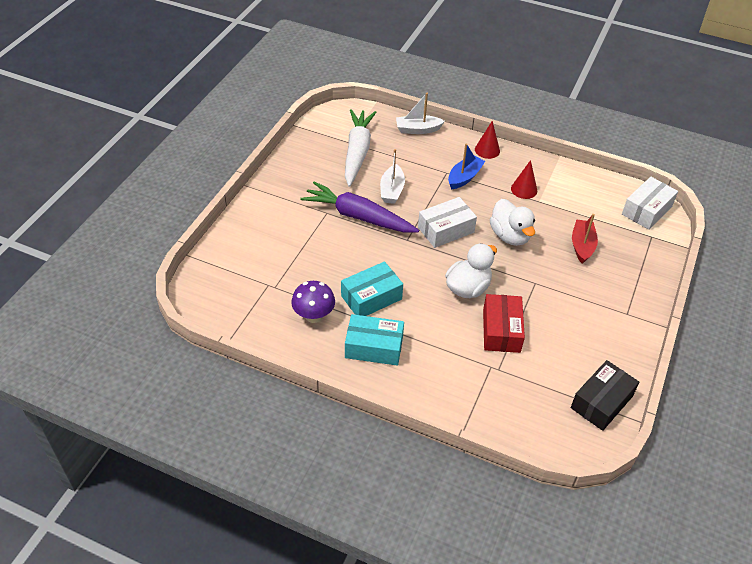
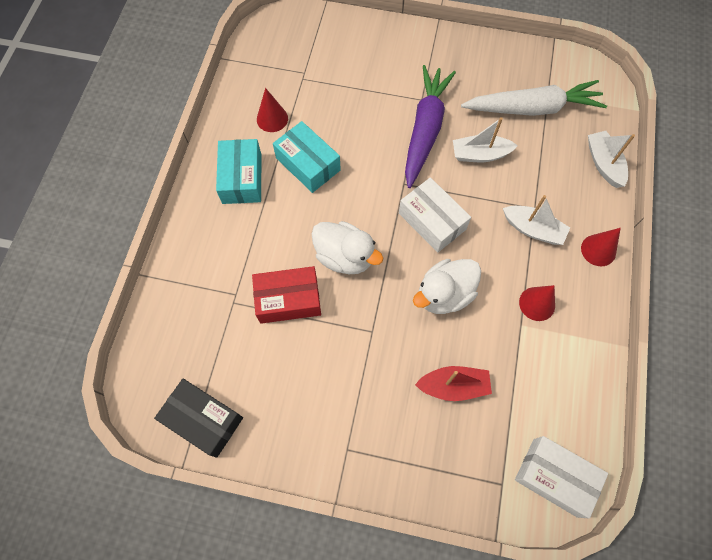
camera: 80 degrees right, 20 degrees up
purple mushroom [291,281,335,323] -> red cone [257,88,288,132]
blue boat [448,143,485,189] -> white boat [503,195,570,245]

